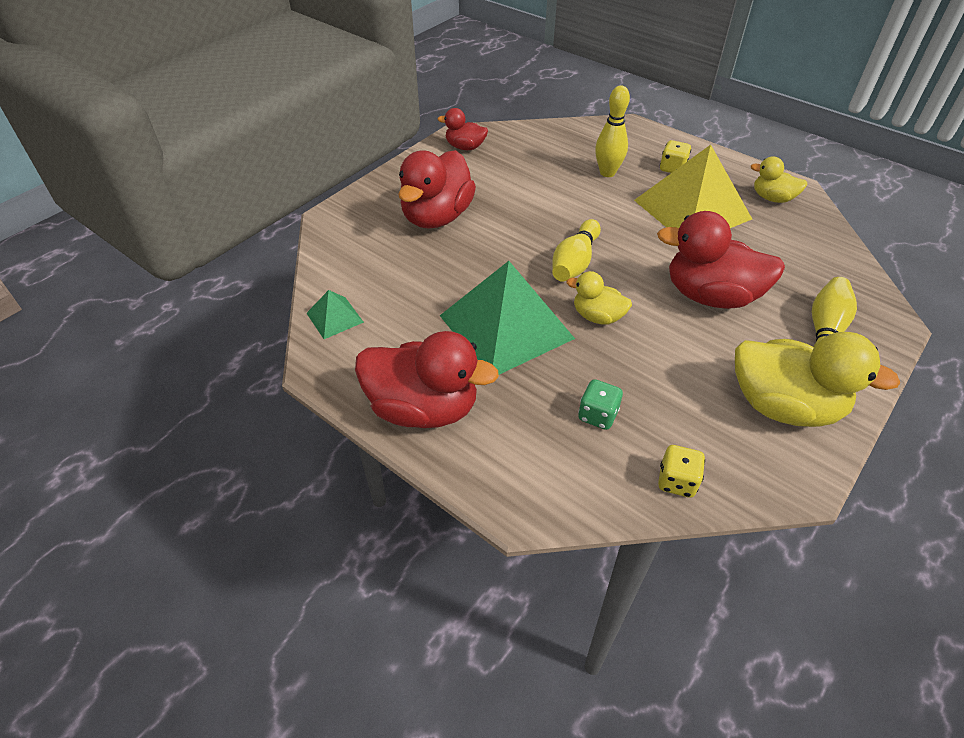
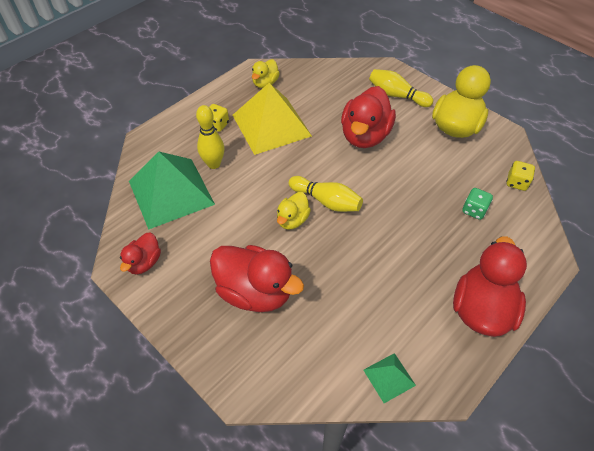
camera: 85 degrees left, 5 degrees up
green pyramid [440,261,575,375] -> green pyramid moved to [129,151,215,230]
yellow duck [567,271,632,324] -> yellow duck moved to [277,192,311,230]

